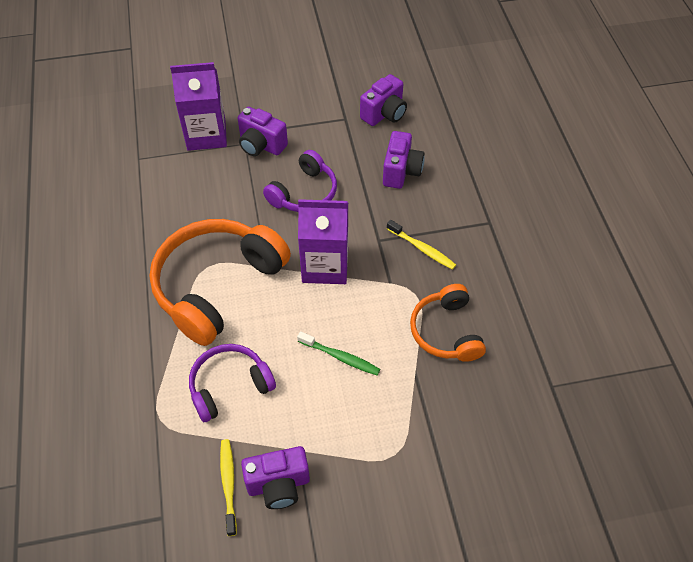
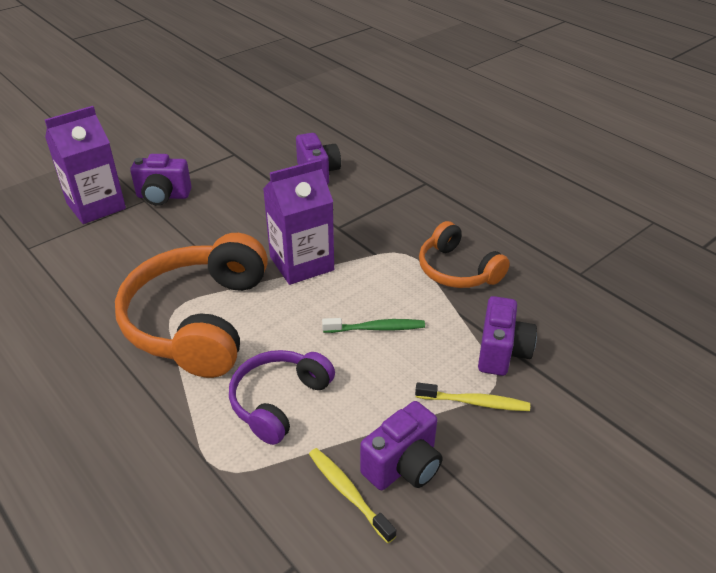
camera: 30 degrees left, 15 degrees down
purple headphones [263,150,337,212] -> none
purple camera [360,74,407,126] -> purple camera moved to [478,296,537,376]
yellow toothbrush [387,220,456,270] -> yellow toothbrush moved to [415,382,530,411]

